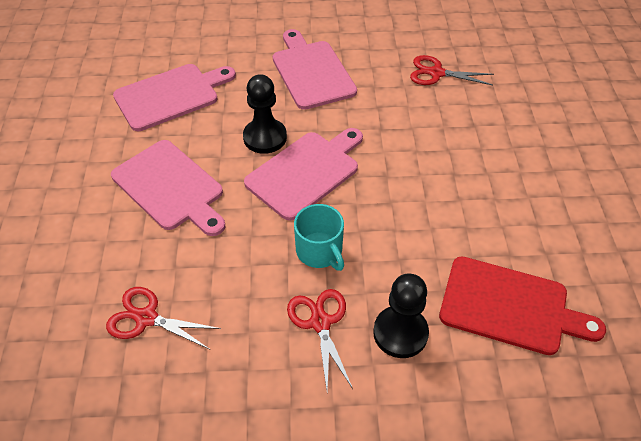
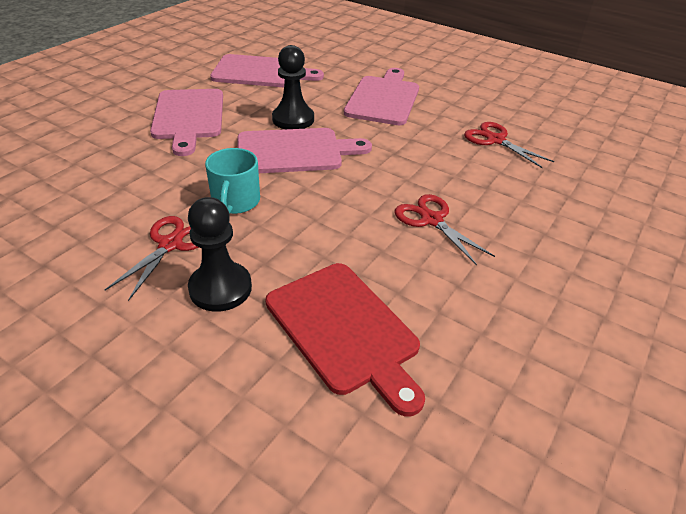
camera: 35 degrees right, 10 degrees down
red scissors [106,287,221,349] -> red scissors moved to [395,194,495,266]

